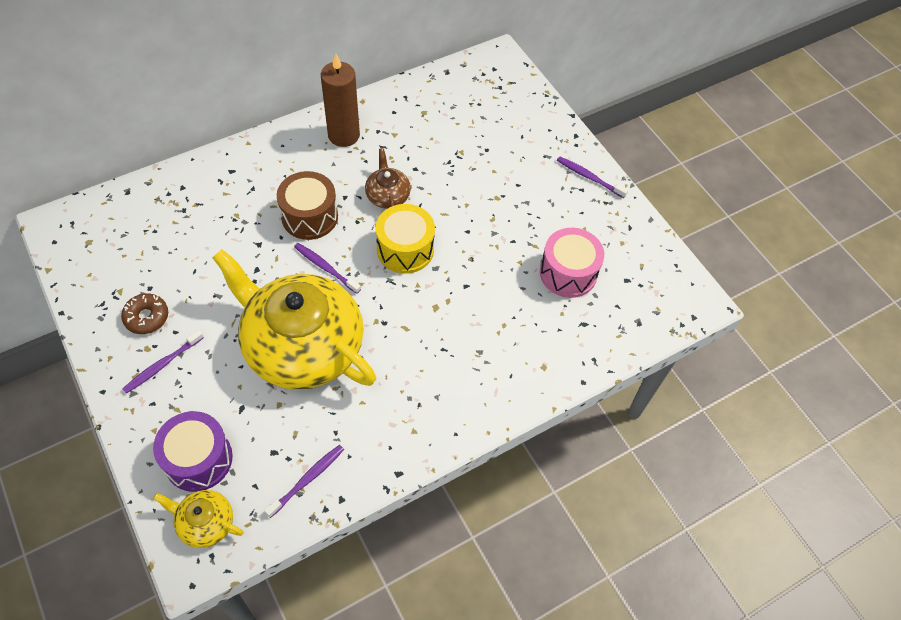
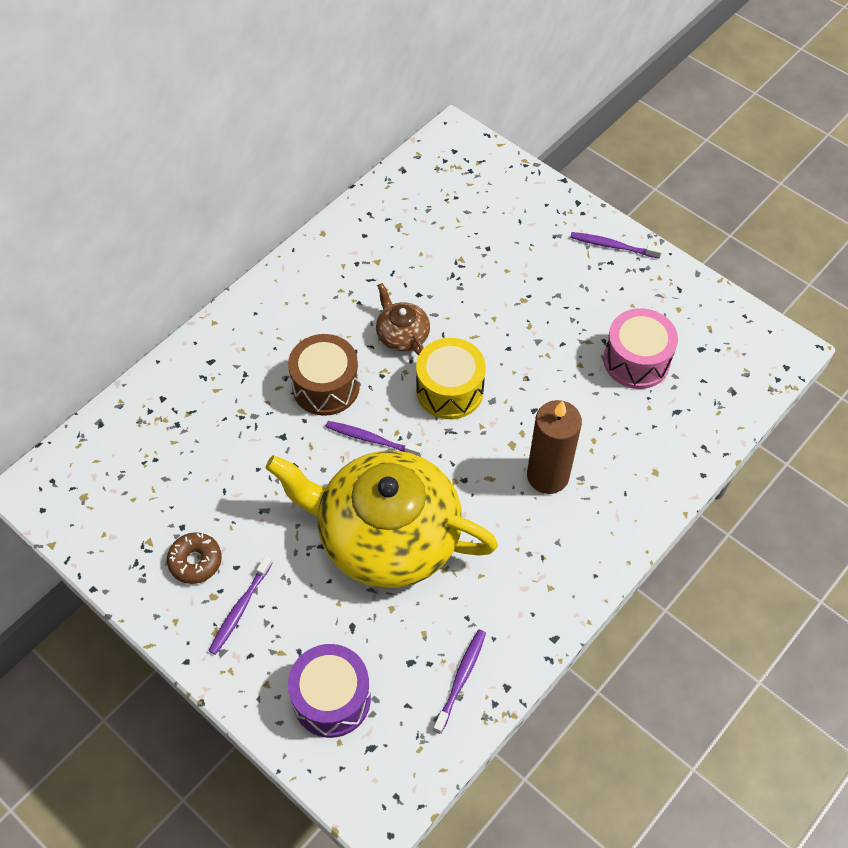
camera: 15 degrees left, 0 degrees up
yellow teapot [153,490,244,548] -> none
brown candle [321,54,360,147] -> brown candle moved to [527,400,582,494]

